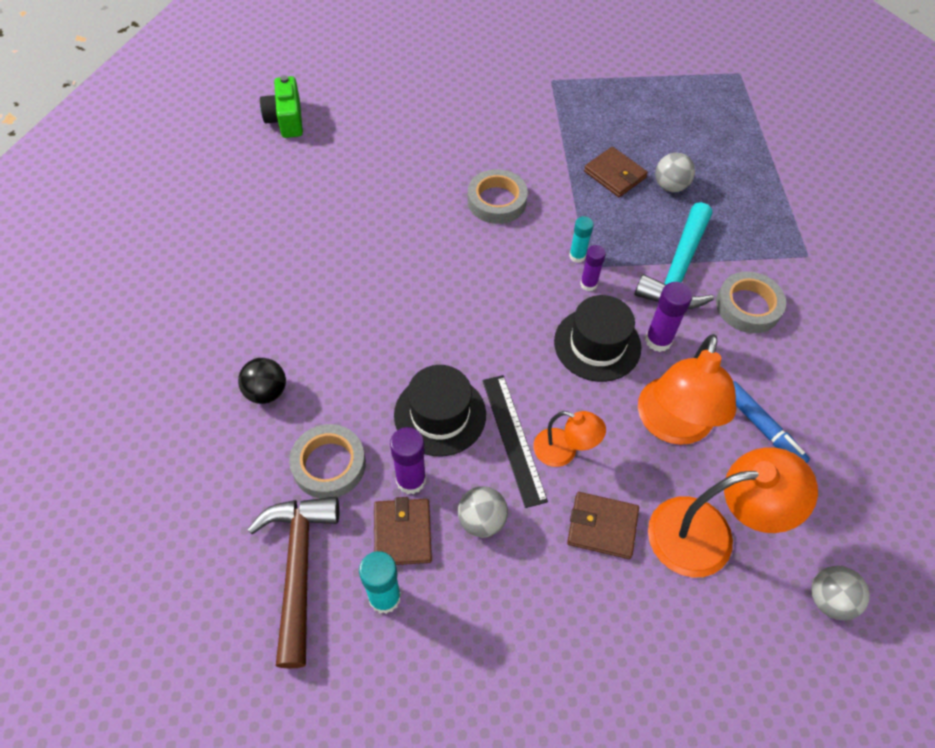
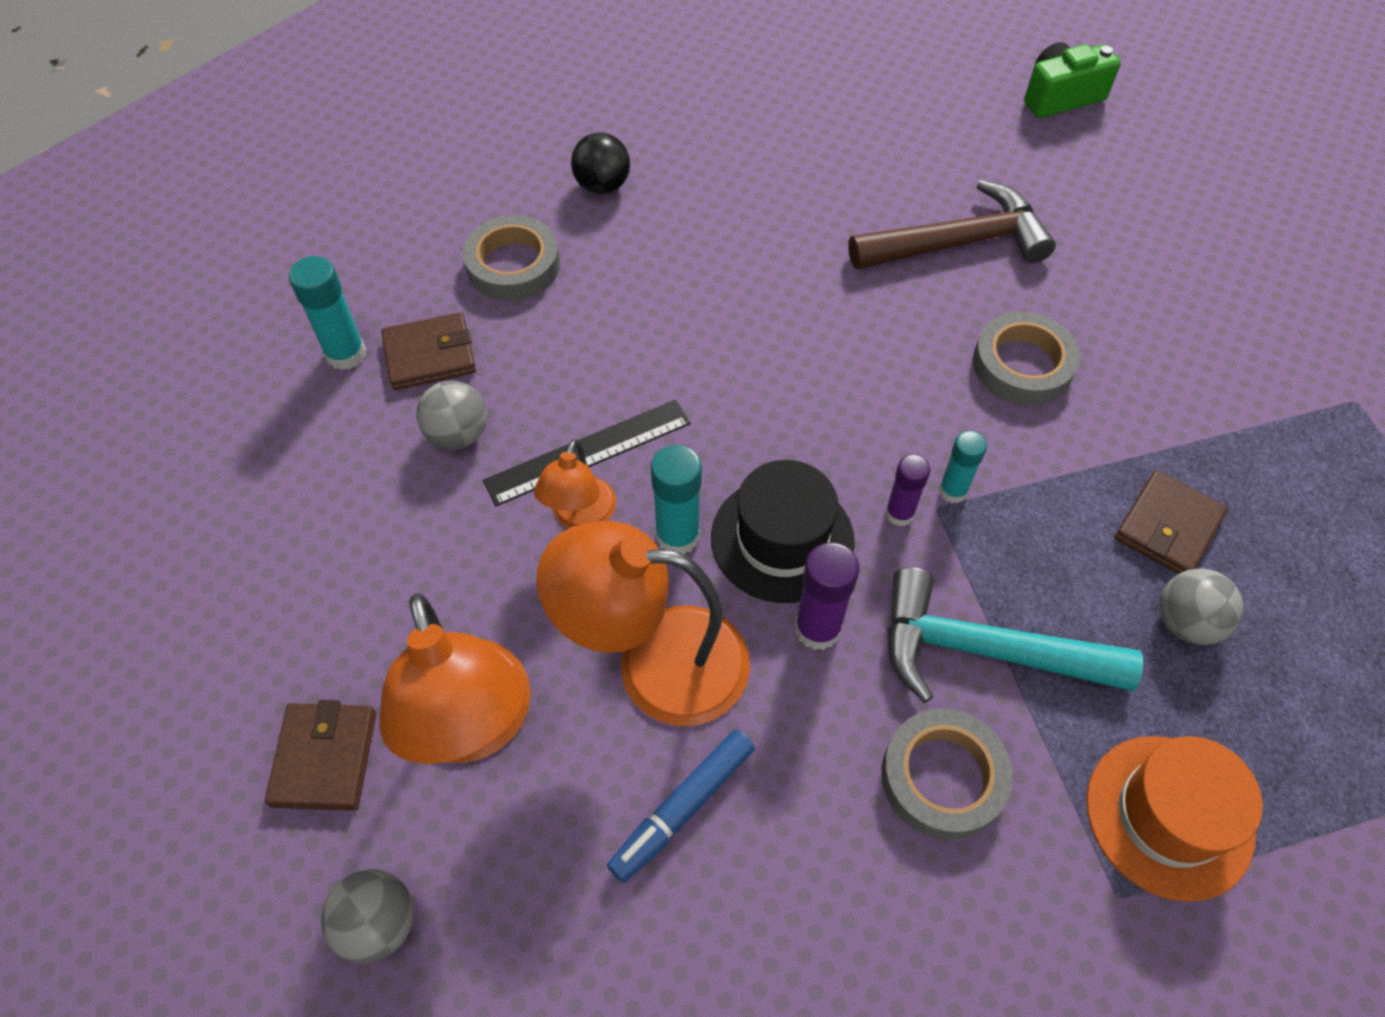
camera: 80 degrees right, 0 degrees up
brown hammer [247,497,339,669] -> brown hammer moved to [848,180,1056,269]
purple glue stick [390,427,426,494] -> none
black hat [394,365,486,456] -> none
brown wallet [567,492,639,559] -> brown wallet moved to [265,700,376,810]
none -> turquoise glue stick [651,445,702,554]
none -> orange hat [1086,736,1263,902]

